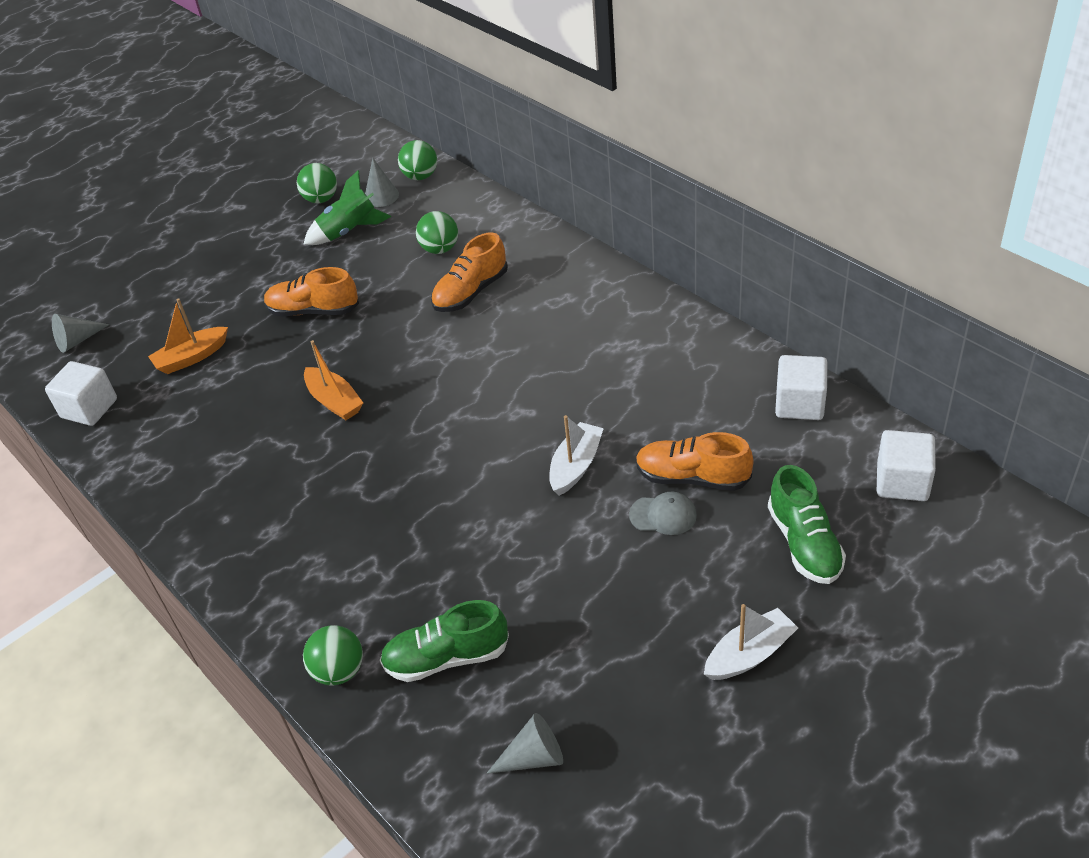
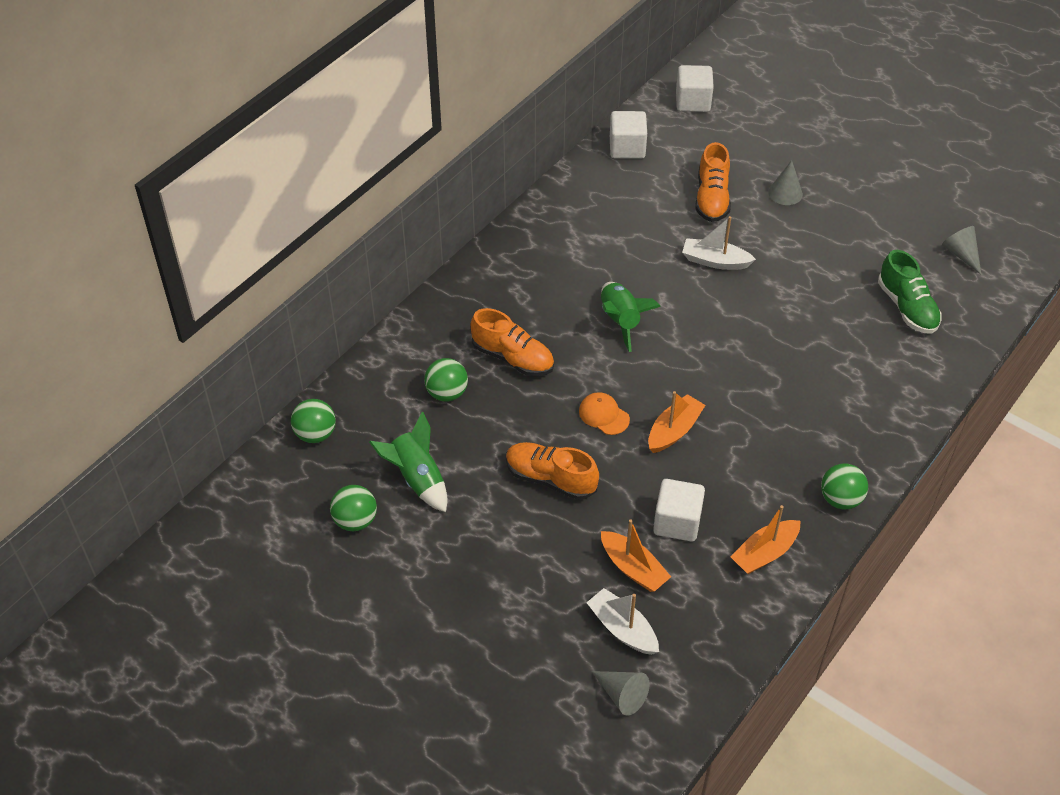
camera: 105 degrees left, 5 degrees up
white cube [45,361,117,426] -> white cube moved to [653,479,705,542]
orange shoe [264,267,359,317] -> orange shoe turned 120 degrees clockwise [506,442,599,500]
green ball [303,625,363,686] -> green ball moved to [821,463,868,509]
grey cone [365,158,399,207] -> grey cone moved to [768,160,803,205]
grey cap [629,492,697,535] -> none
white boat [704,604,798,680] -> white boat moved to [586,588,659,655]
green shoe [768,465,846,584] -> none
none -> orange cap [579,392,630,435]
none -> green rocket [601,282,661,352]
none -> orange boat [731,505,801,574]

